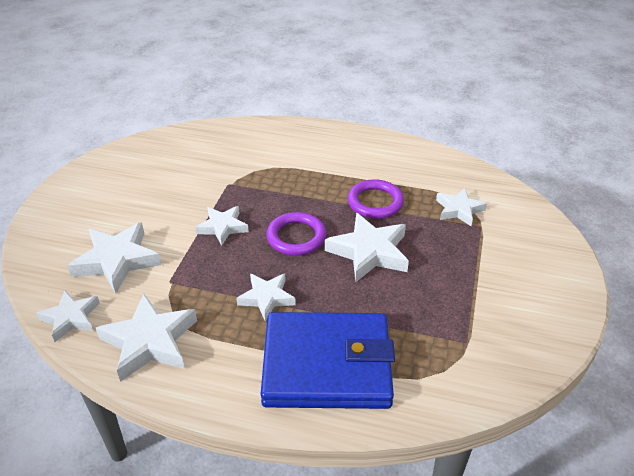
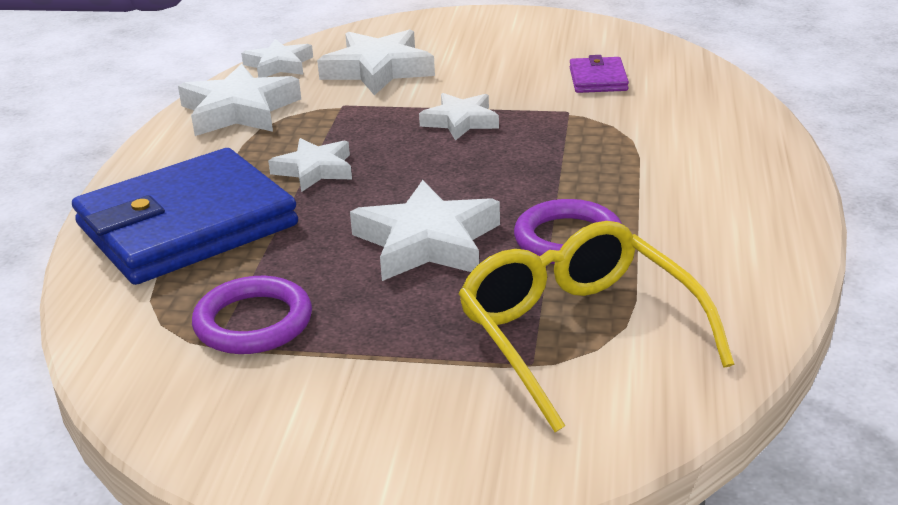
camera: 85 degrees right, 10 degrees down
blue wallet [261,312,395,409] -> blue wallet turned 60 degrees clockwise [72,148,298,285]
purple ring [267,212,326,256] -> purple ring moved to [192,276,312,354]
white star [436,188,487,226] -> yellow glasses [458,221,735,432]
none -> purple wallet [570,55,629,93]

